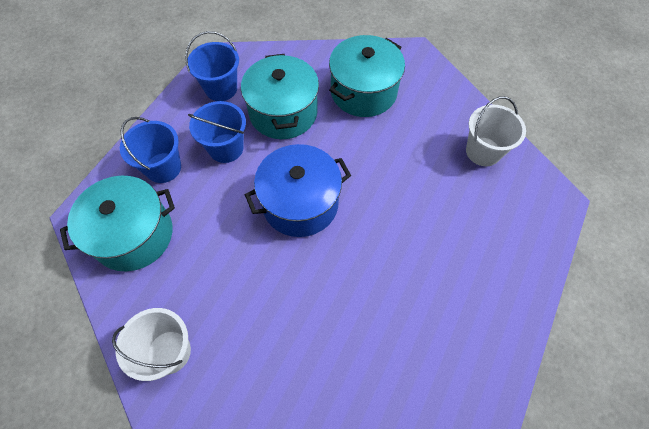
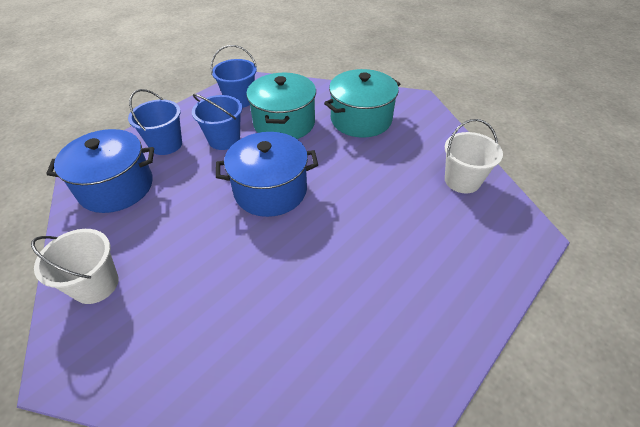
camera: 15 degrees right, 15 degrees down
turquoise pot [60,176,175,271] -> blue pot [46,129,154,213]

